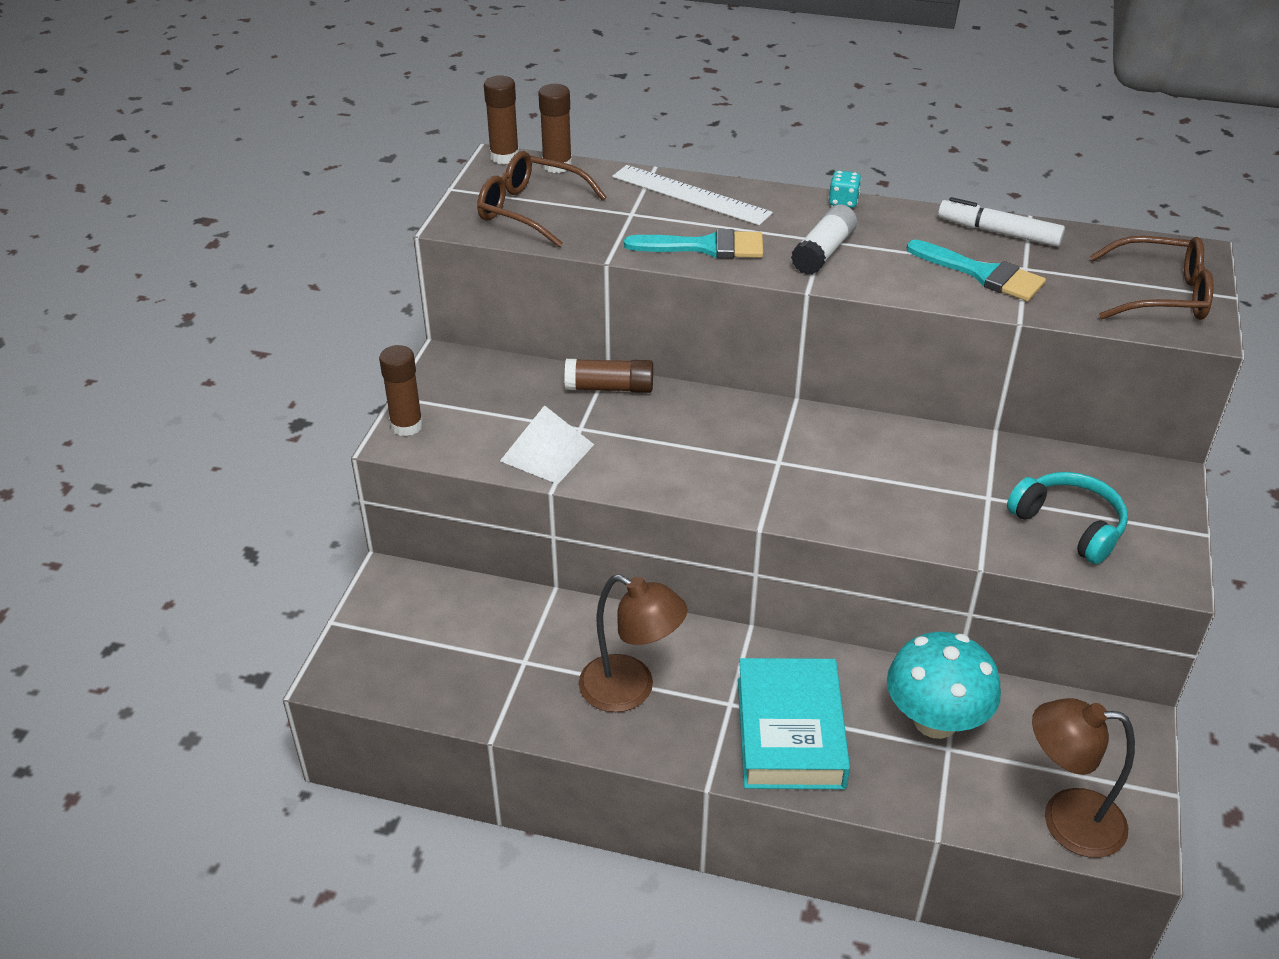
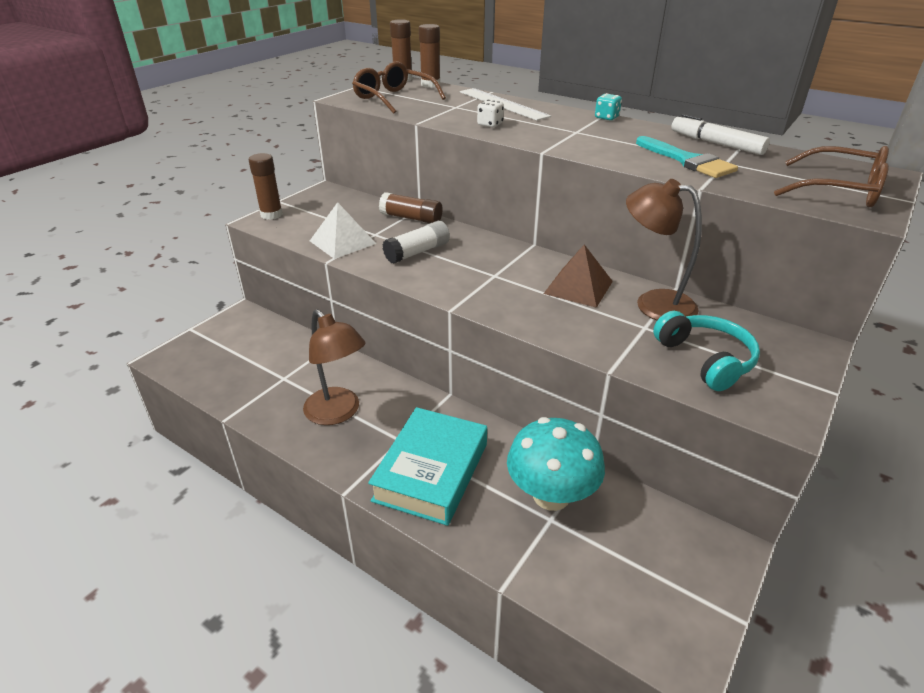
camera: 20 degrees right, 5 degrees down
turquoise brush [624,229,763,259] -> white dice [477,100,504,127]
white glue stick [791,204,857,275] -> white glue stick moved to [383,221,450,264]
brown lamp [1032,698,1135,858] -> brown lamp moved to [626,179,702,320]
none -> brown pyramid [544,244,613,308]

